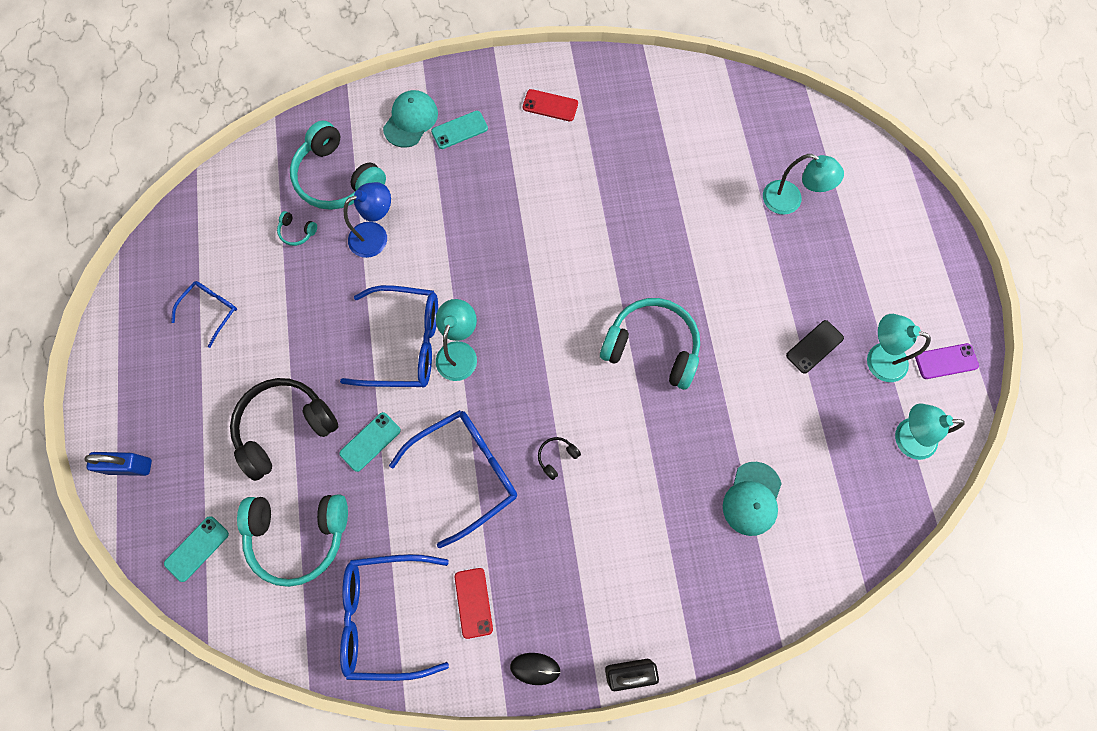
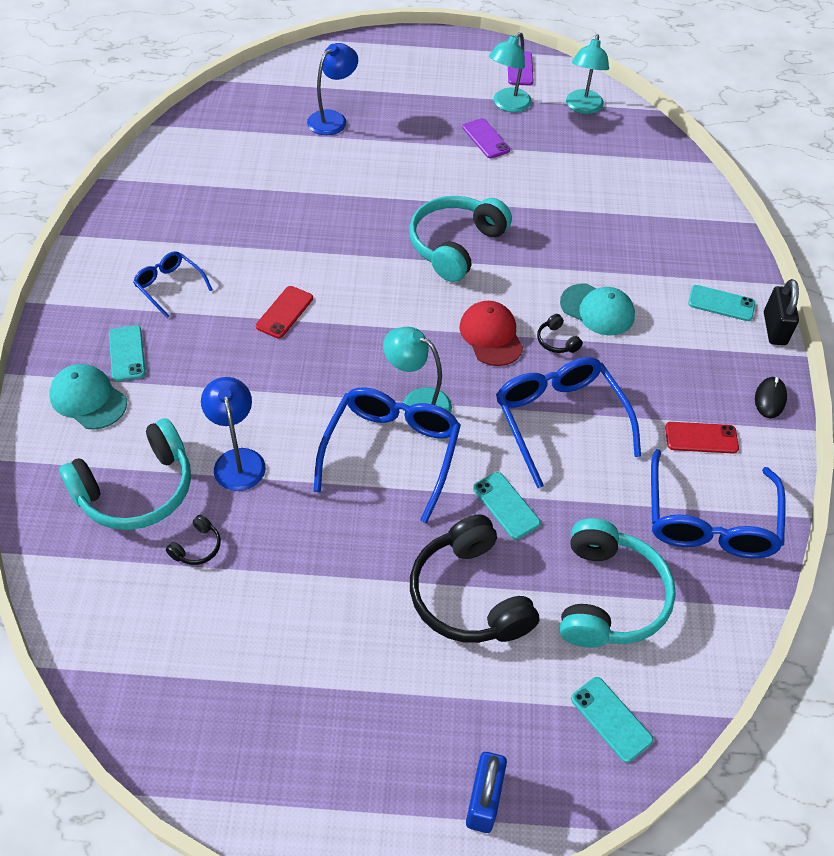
camera: 80 degrees left, 20 degrees down
blue glasses [171,281,237,348] -> blue glasses moved to [133,251,213,318]
turquoise headphones [277,211,317,246] -> black headphones [166,515,221,565]
red phone [523,89,578,121] -> red phone moved to [256,286,313,338]
turquoise cap [723,462,782,536] -> turquoise cap moved to [560,284,635,336]
turquoise lamp [763,154,844,215] -> blue lamp [307,43,358,135]
black phone [786,320,844,374] -> purple phone [462,118,510,158]
none -> red cap [459,301,523,366]
none -> turquoise phone [688,285,755,321]

